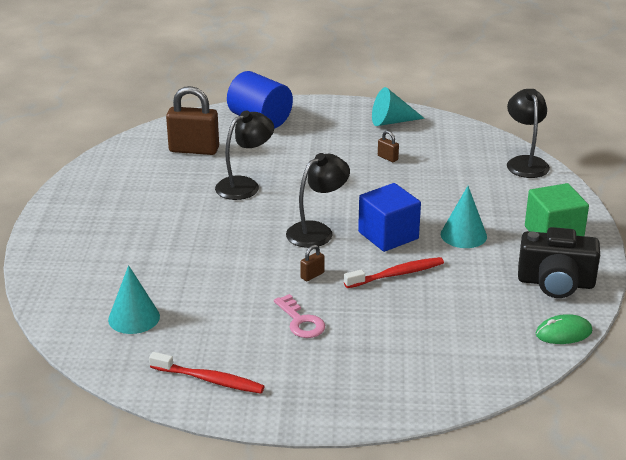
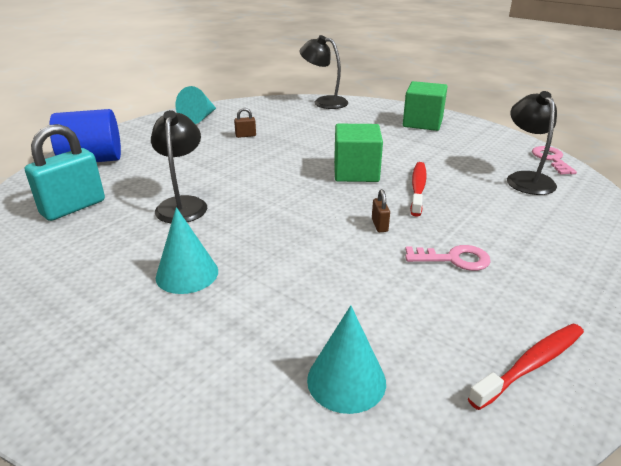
camera: 55 degrees left, 0 degrees up
brown padlock [166,86,219,155] -> turquoise padlock [25,124,105,221]
black lamp [286,153,350,248] -> black lamp moved to [507,91,557,195]
blue cube [358,183,421,252] -> green cube [334,124,383,182]
turquoise cone [441,186,487,248] -> turquoise cone moved to [156,207,218,294]
black camera [518,227,600,298] -> none
green mouse [536,314,592,344] -> pink key [532,146,577,175]

